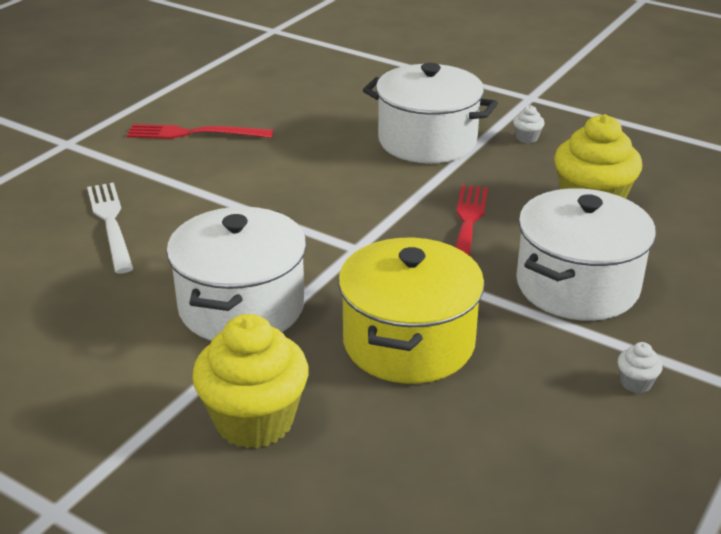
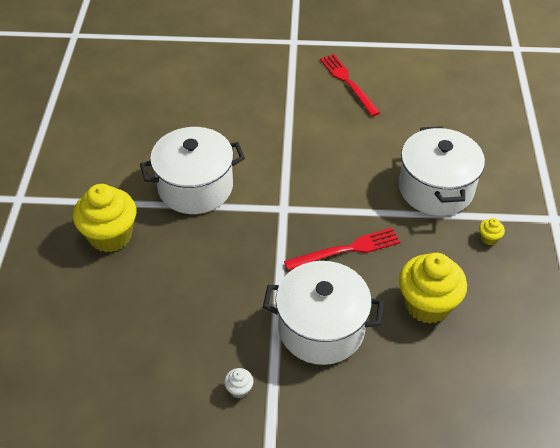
camera: 60 degrees right, 15 degrees up
white fork [87,183,133,273] -> none
yellow pot [338,238,485,384] -> none
white cupcake [513,105,545,143] -> yellow cupcake [479,218,505,245]

